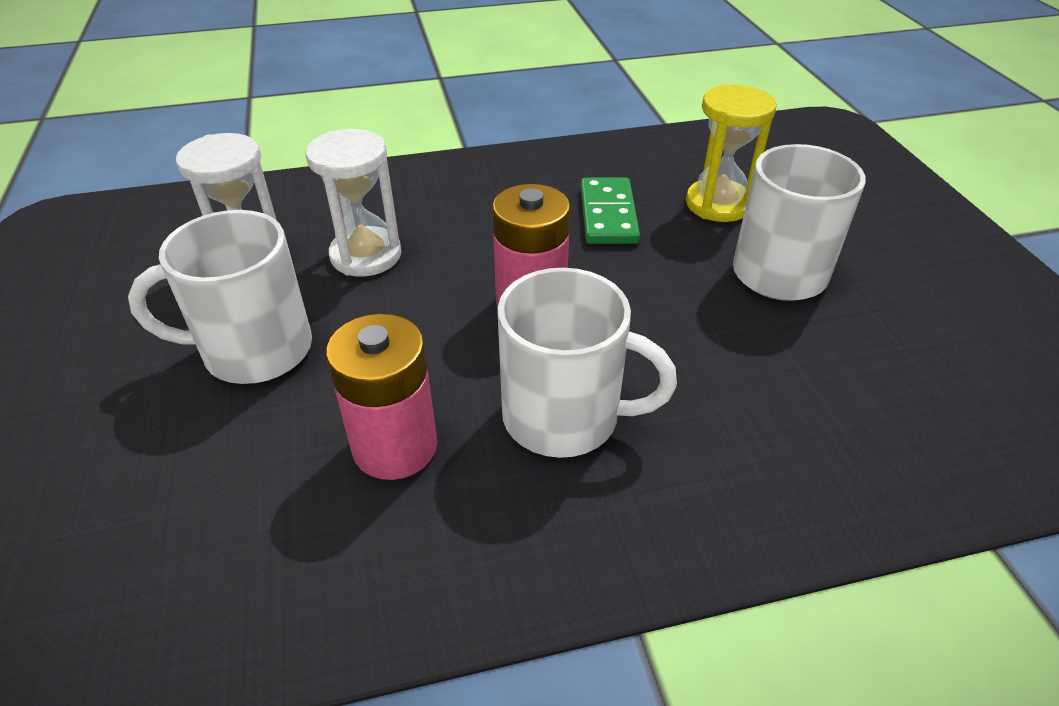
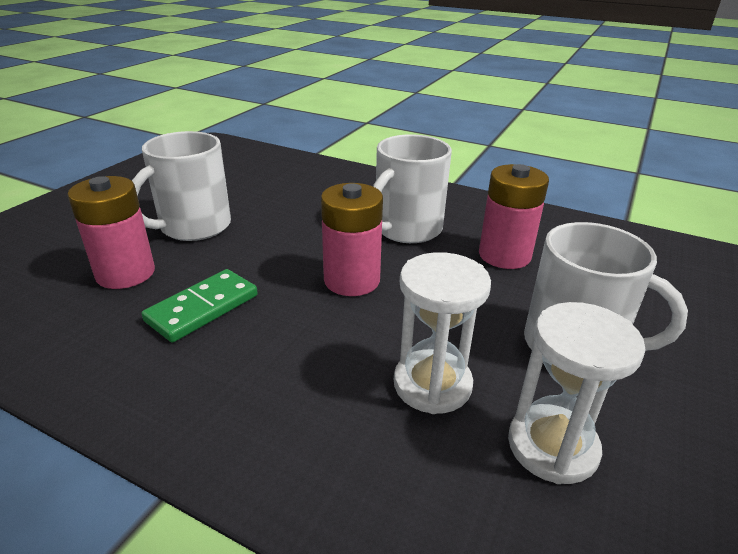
camera: 140 degrees left, 10 degrees down
white mug [497,268,677,458] -> white mug turned 105 degrees counterclockwise [373,134,452,243]
yellow hourglass [686,85,777,222] -> pink battery [67,176,155,289]

